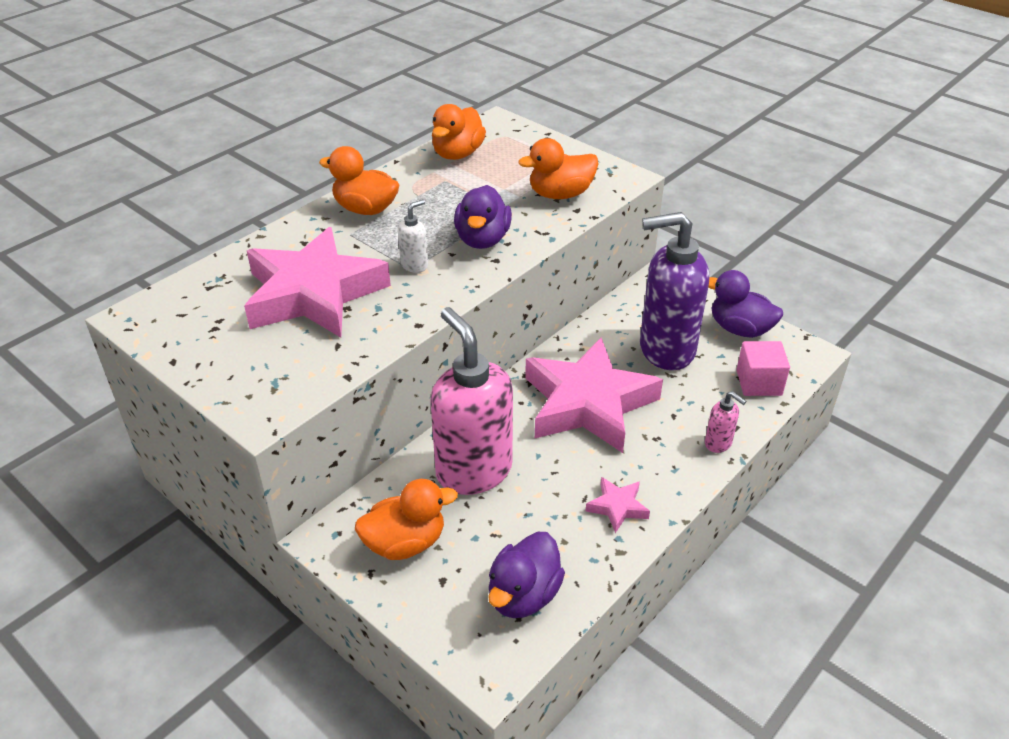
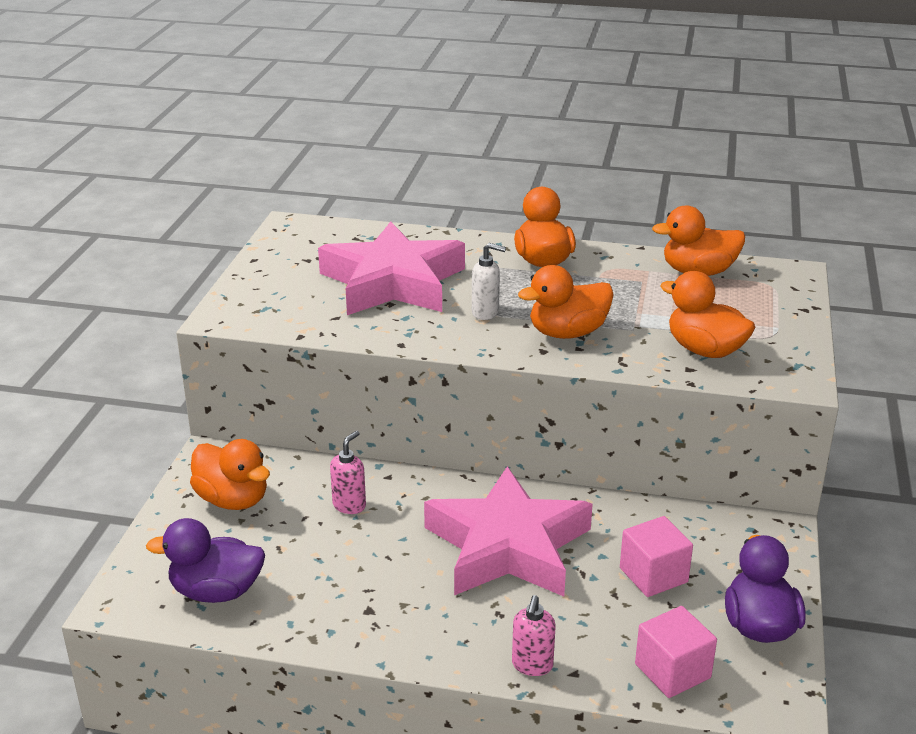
camera: 60 degrees right, 10 degrees down
pink soap dispenser [430,307,513,495] -> pink soap dispenser [330,431,366,514], size x0.41
purple duck [454,185,512,249] -> orange duck [518,265,614,339]
pink star [586,477,650,533] -> none
purple soap dispenser [640,212,709,370] -> pink cube [620,516,693,597]

